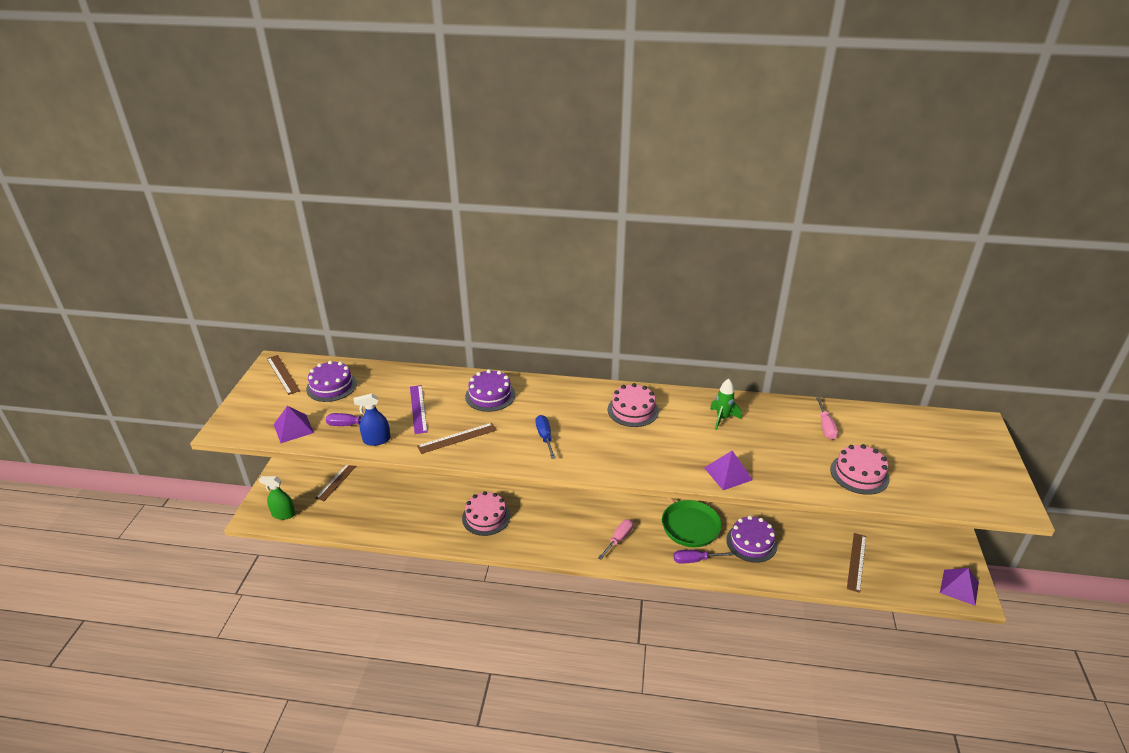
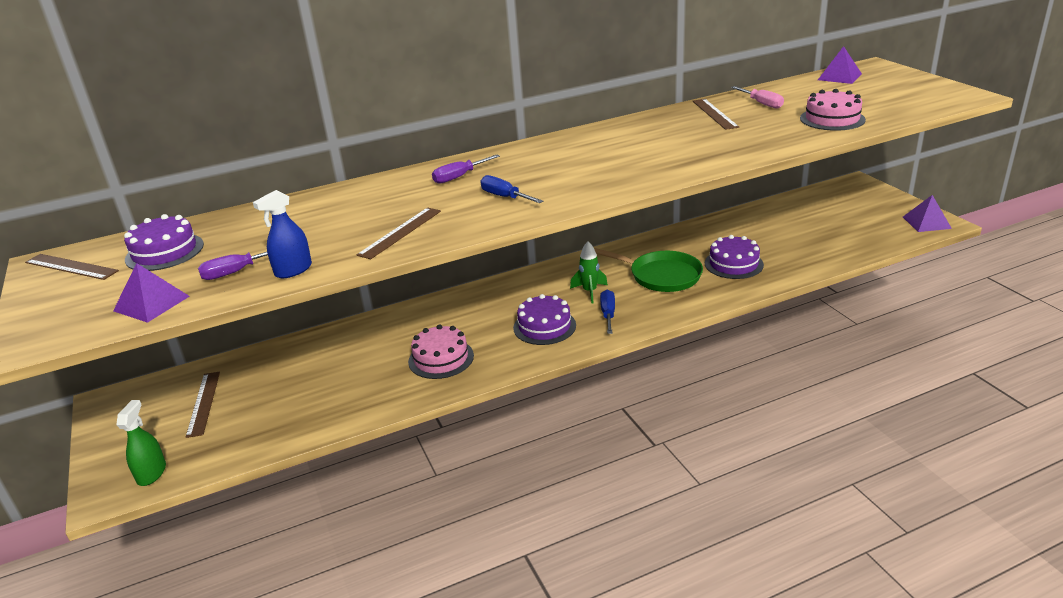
camera: 30 degrees left, 5 degrees down
green spray bottle [259,476,295,520] -> green spray bottle turned 120 degrees clockwise [116,400,166,486]
purple ruler [410,385,428,434] -> none
purple cake [465,369,515,412] -> purple cake moved to [513,294,576,345]
pink screwdriver [598,519,633,559] -> blue screwdriver [600,290,615,334]
pink cake [608,383,659,427] -> none
purple screwdriver [674,550,733,564] -> purple screwdriver moved to [432,155,500,184]
purple pyramid [704,451,753,490] -> purple pyramid moved to [818,46,862,84]
green rocket [710,379,742,430] -> green rocket moved to [570,242,608,304]
brown ruler [847,533,866,593] -> brown ruler moved to [693,99,739,130]

